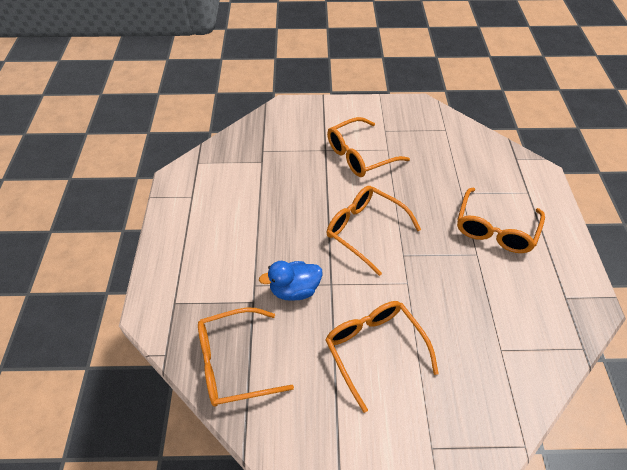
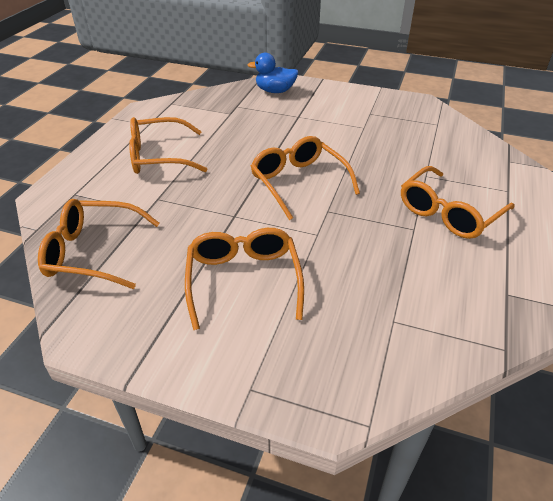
camera: 20 degrees right, 10 degrees down
blue duck [259,261,322,301] -> blue duck moved to [247,52,298,93]
orange glasses [327,117,410,177] -> orange glasses moved to [129,117,207,174]

